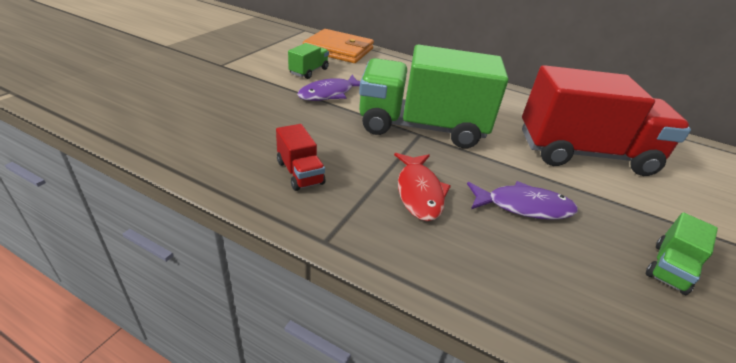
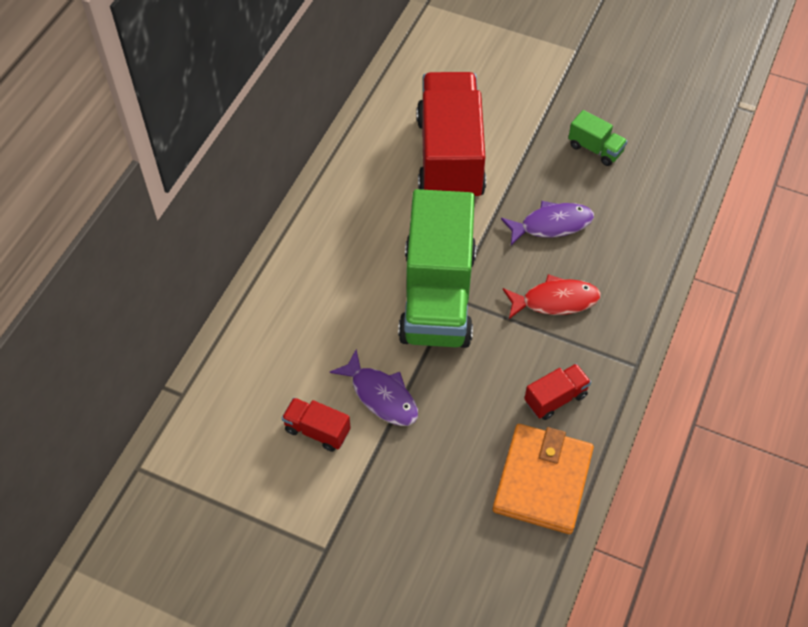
camera: 90 degrees left, 20 degrees up
green truck [288,43,329,79] -> red truck [282,398,351,452]
orange wallet [303,29,374,63] -> orange wallet moved to [493,424,594,534]
purple fish [467,181,578,220] -> purple fish turned 75 degrees clockwise [501,201,594,245]

